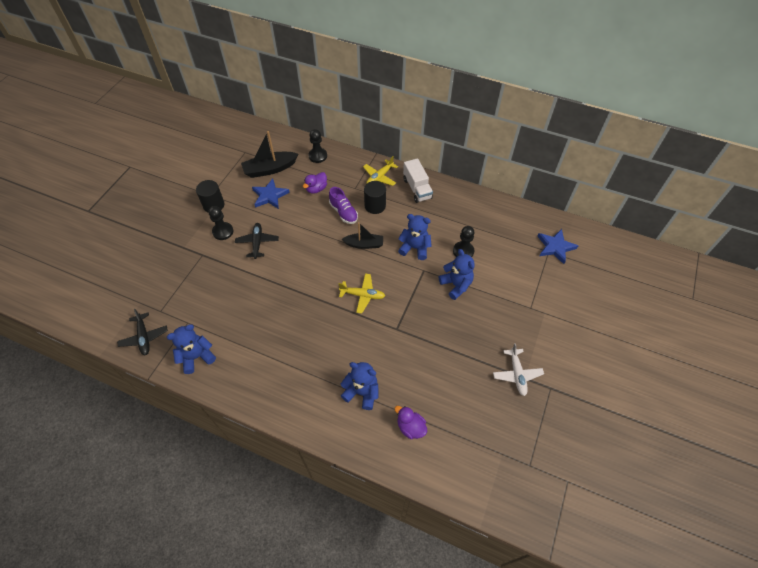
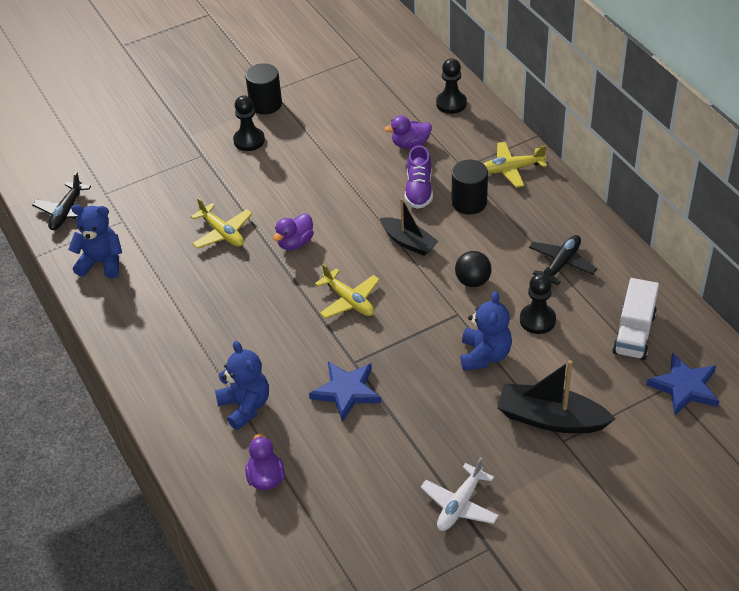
camera: 40 degrees right, 10 degrees down
black plane [235,223,279,259] -> black plane moved to [529,235,597,285]
black boat [241,131,298,178] -> black boat moved to [497,360,615,433]
blue star [252,178,290,209] -> blue star moved to [309,361,381,422]
blue teddy bear [398,214,432,260] -> black ball [455,251,492,287]
white truck [403,158,433,203] -> white truck moved to [612,278,659,360]
none -> yellow plane [190,198,252,249]
none -> purple duck [273,214,314,250]

